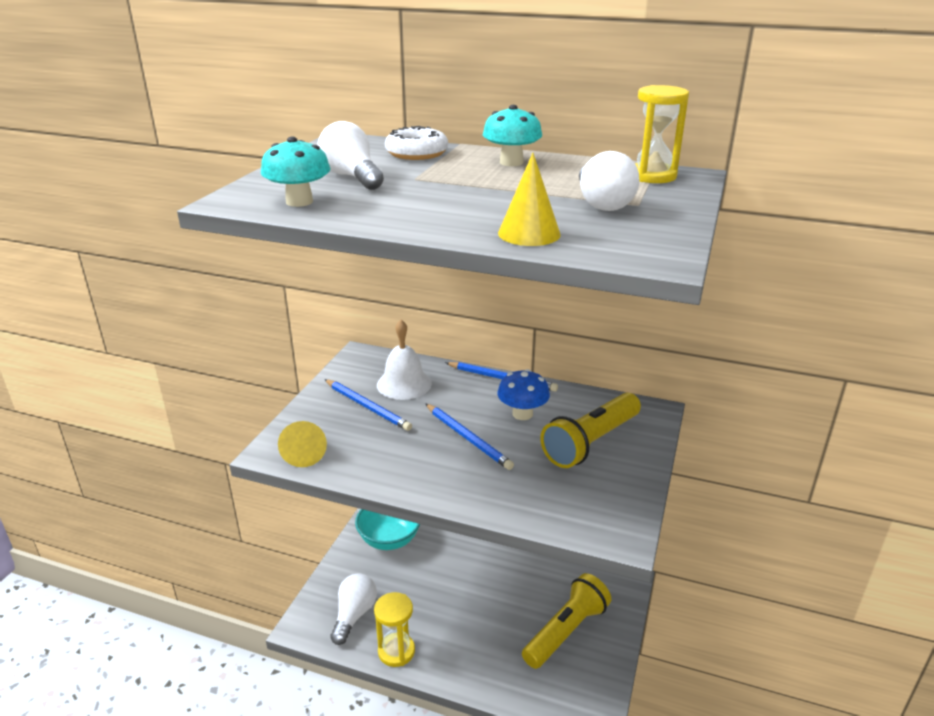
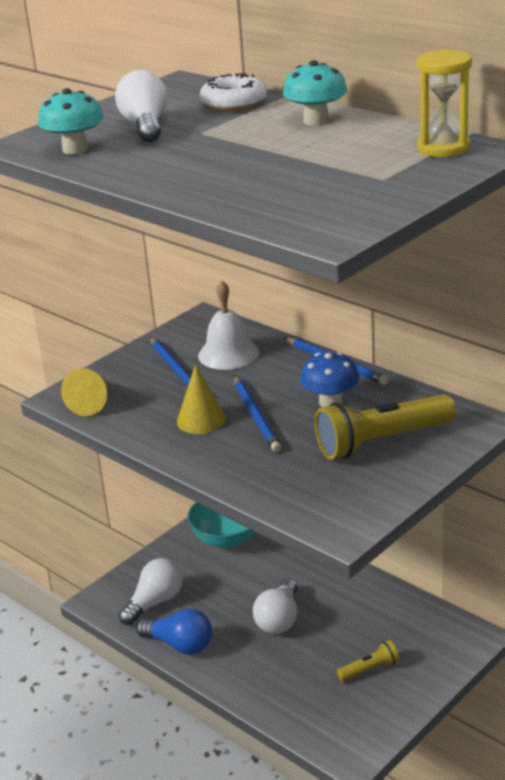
camera: 25 degrees right, 0 degrees up
yellow hourglass [374,592,415,667] -> blue light bulb [136,609,212,655]
yellow cone [498,153,561,246] -> yellow cone moved to [177,364,226,434]
yellow flashlight [522,573,611,669] -> yellow flashlight [337,640,400,682], size x0.50
white light bulb [579,151,640,211] -> white light bulb moved to [253,578,298,634]

